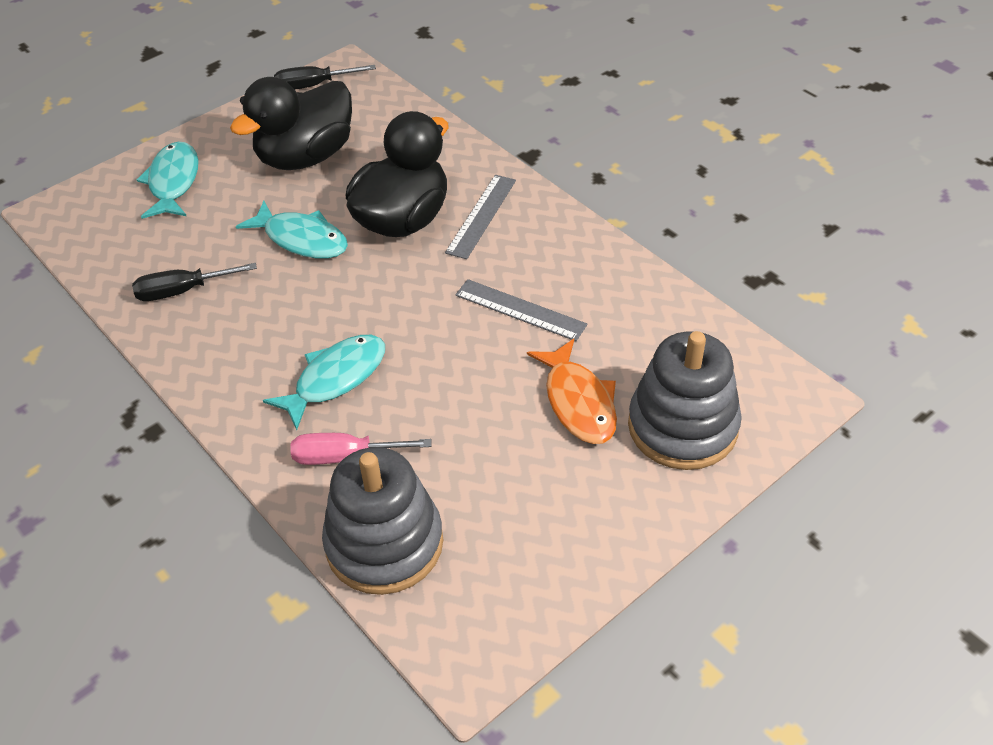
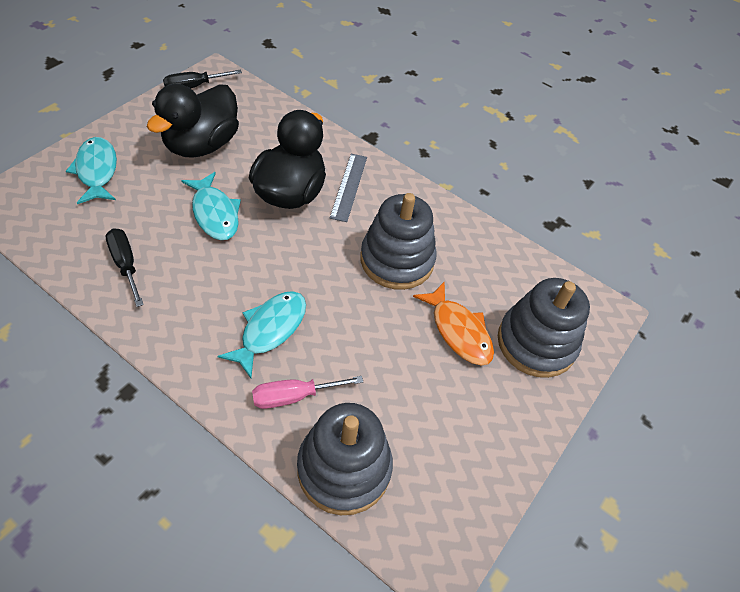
camera: 20 degrees left, 5 degrees up
black screwdriver [132,263,257,301] -> black screwdriver turned 90 degrees clockwise [106,228,144,307]
turquoise fish [236,201,348,259] -> turquoise fish turned 45 degrees clockwise [181,172,241,240]
grey ruler [455,279,588,341] -> grey stacking toy [360,193,437,290]

